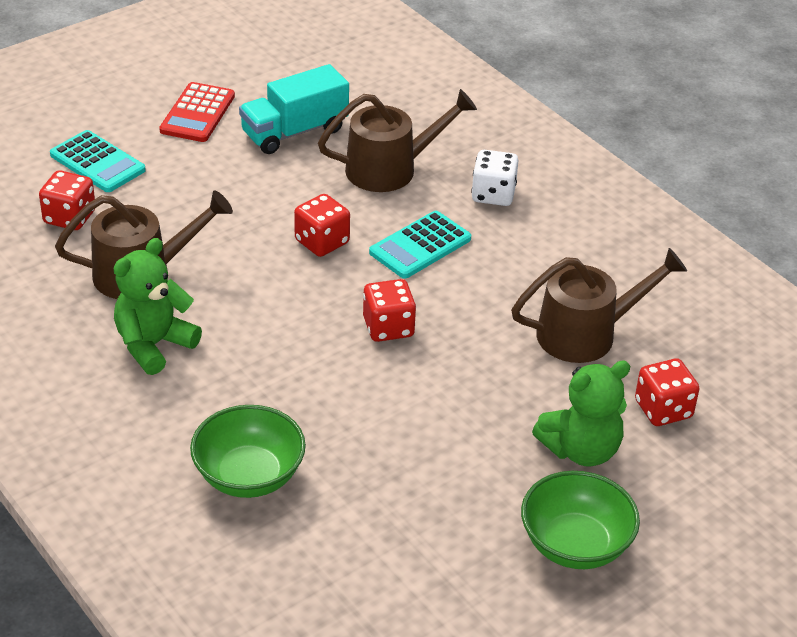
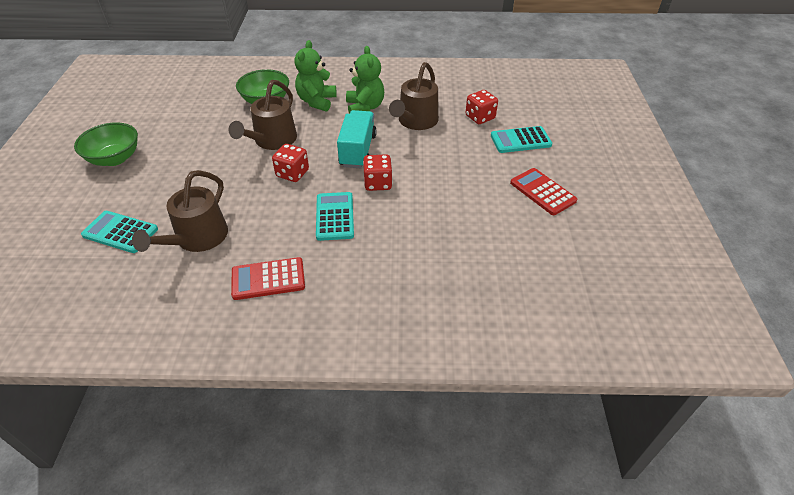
camera: 130 degrees right, 5 degrees up
turquoise truck [239,64,349,154] -> turquoise truck moved to [337,110,377,168]
brown watering can [318,89,477,192] -> brown watering can moved to [229,80,297,150]
white dice [471,150,518,206] -> none
green teddy bear [532,360,630,467] -> green teddy bear moved to [294,40,337,112]
red dice [635,358,699,426] -> turquoise calculator [81,211,158,253]
none -> red calculator [231,257,305,300]

